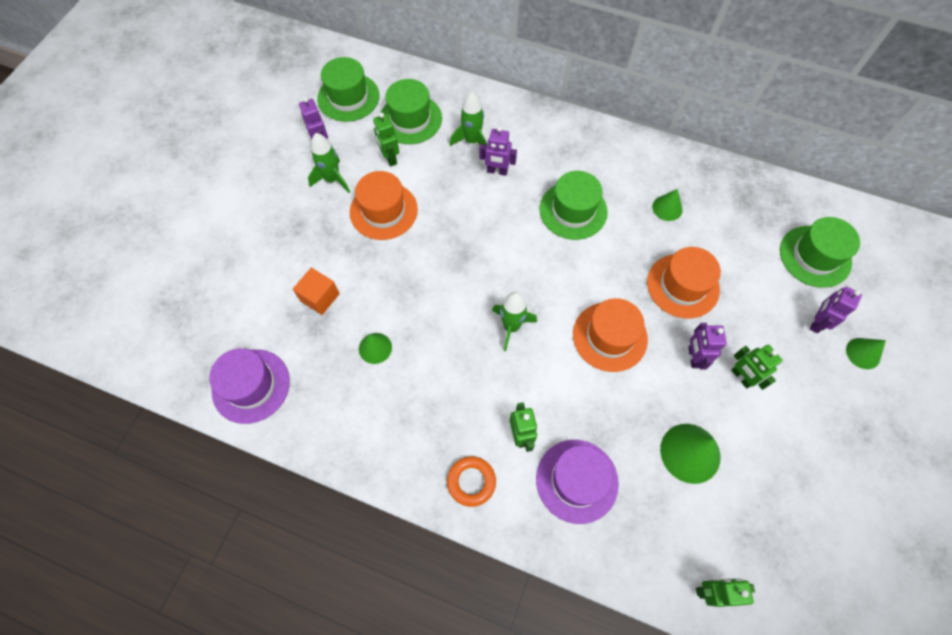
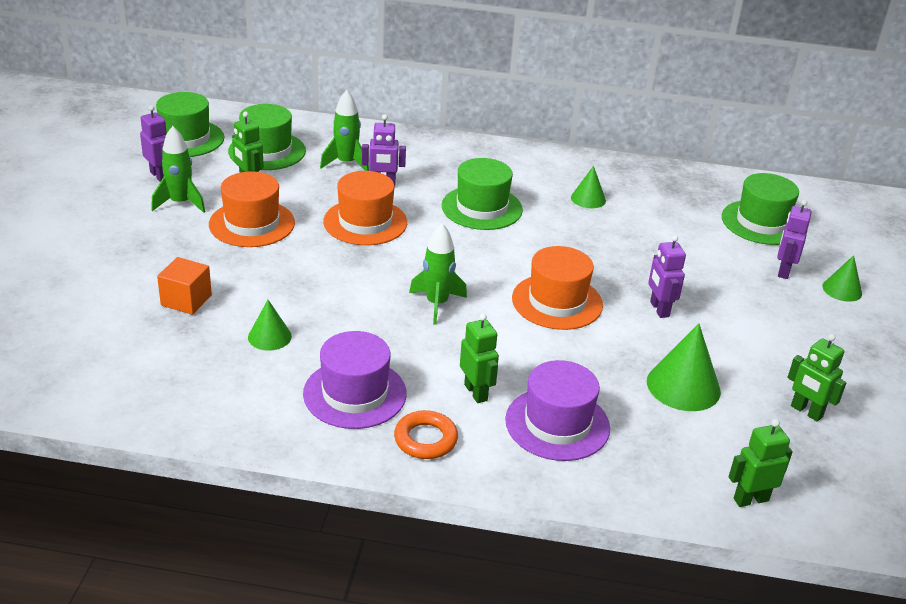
camera: 15 degrees left, 30 degrees down
purple hat [209,348,290,424] -> purple hat moved to [303,331,407,429]
orange hat [647,247,721,319] -> orange hat moved to [323,171,407,245]
green robot [731,345,782,390] -> green robot moved to [787,334,846,422]

